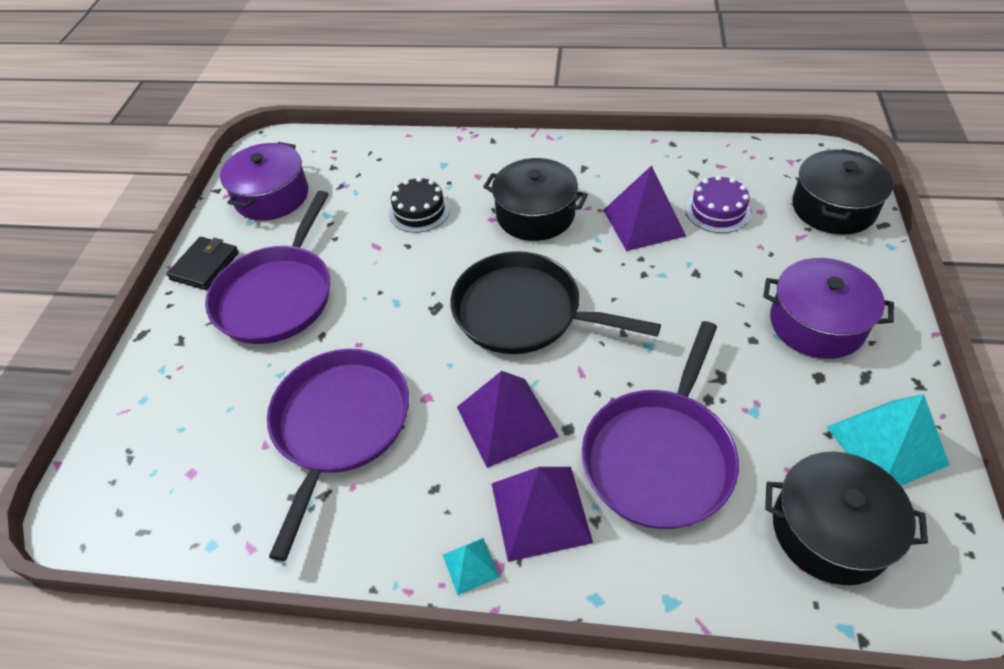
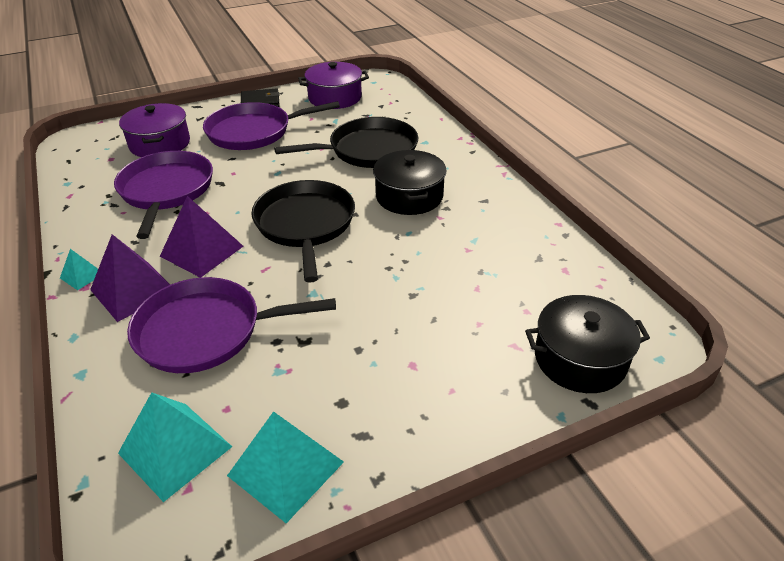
camera: 55 degrees right, 10 degrees down
purple pan [267,349,409,561] -> purple pan turned 75 degrees counterclockwise [114,151,213,239]
black cake [389,177,450,233] -> black pan [274,117,419,168]
purple pyramid [604,165,686,251] -> none
purple cake [685,175,751,233] -> none
purple pot [763,258,894,359] -> purple pot moved to [119,103,190,157]
black pot [765,452,928,585] -> turquoise pyramid [118,392,232,502]

